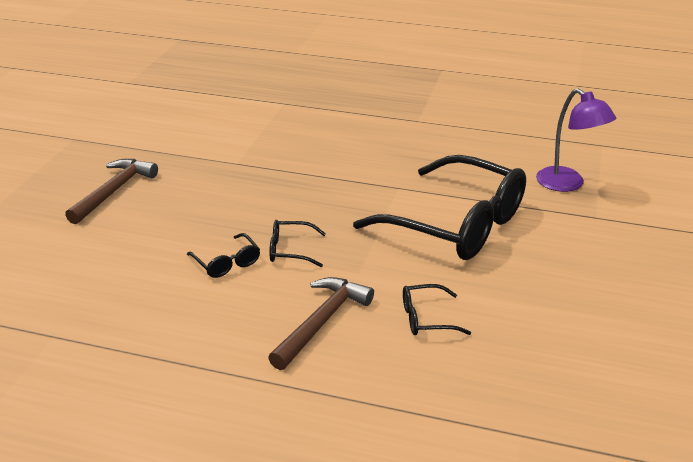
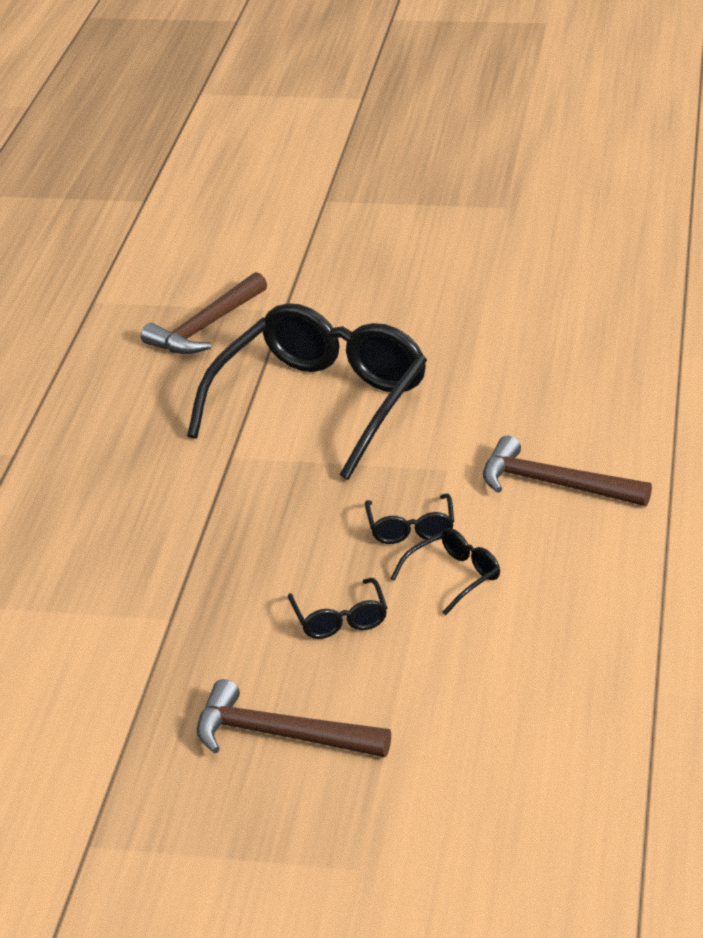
camera: 95 degrees left, 0 degrees up
black glasses [403,284,471,335] -> black glasses moved to [288,578,387,639]
purple lamp [536,88,616,192] -> brown hammer [141,272,267,354]

